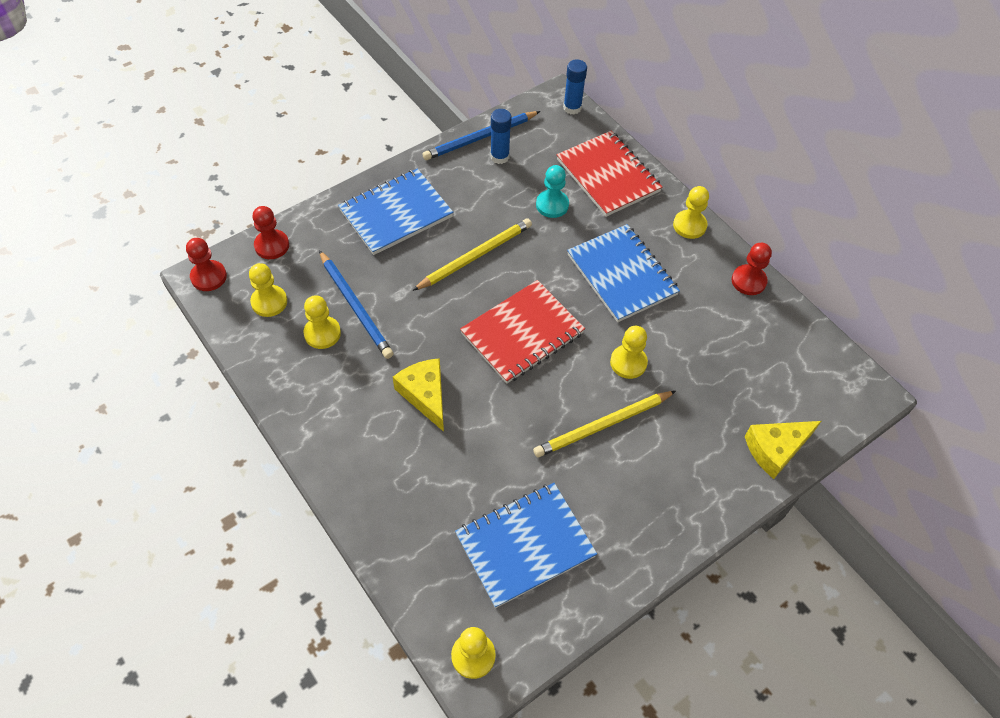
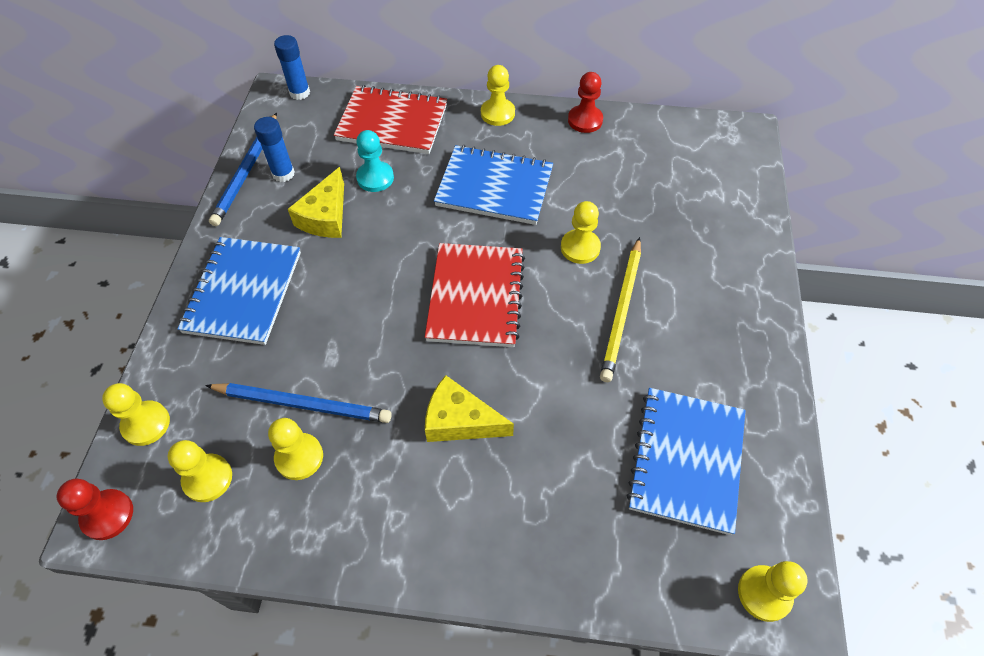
camera: 45 degrees left, 0 degrees up
red pawn [252,206,289,259] -> yellow pawn [102,383,170,446]
yellow pencil [412,218,532,291] -> none
yellow cheese [745,421,821,479] -> yellow cheese moved to [288,167,344,238]

